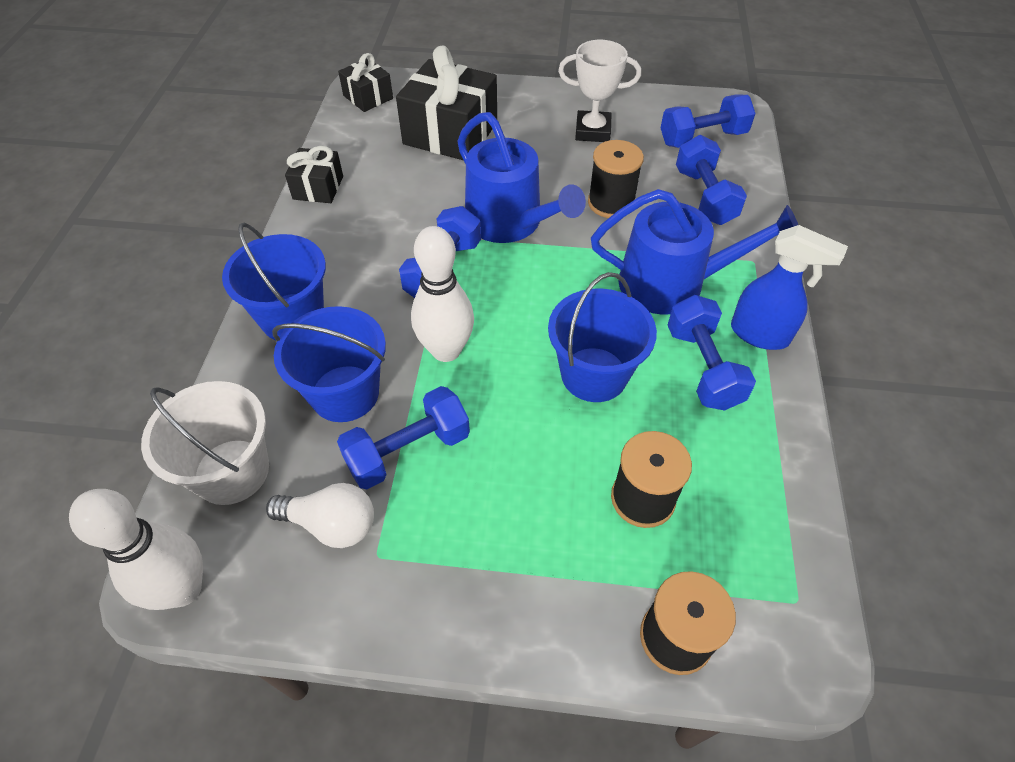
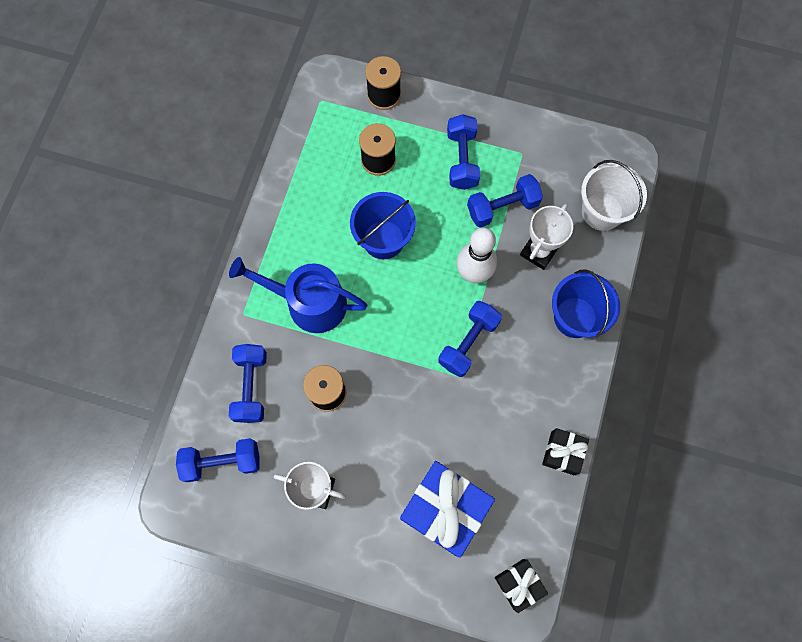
camera: 170 degrees left, 20 degrees up
white bowling pin [69,489,203,610] -> none
white light bulb [266,483,374,548] -> none
blue bucket [272,306,386,422] -> white trophy [520,203,573,270]
black gift [396,45,497,160] -> blue gift [400,461,495,558]
blue watering can [457,112,586,243] -> none
blue dumbbell [668,295,756,411] -> blue dumbbell moved to [447,114,480,190]
blue spray bottle [731,225,848,350] -> none

